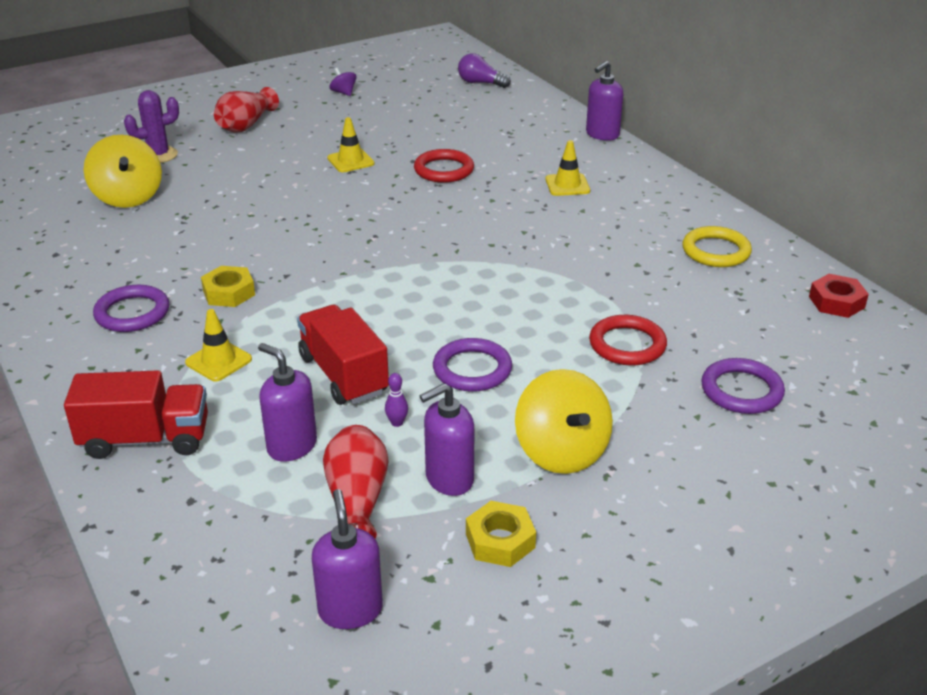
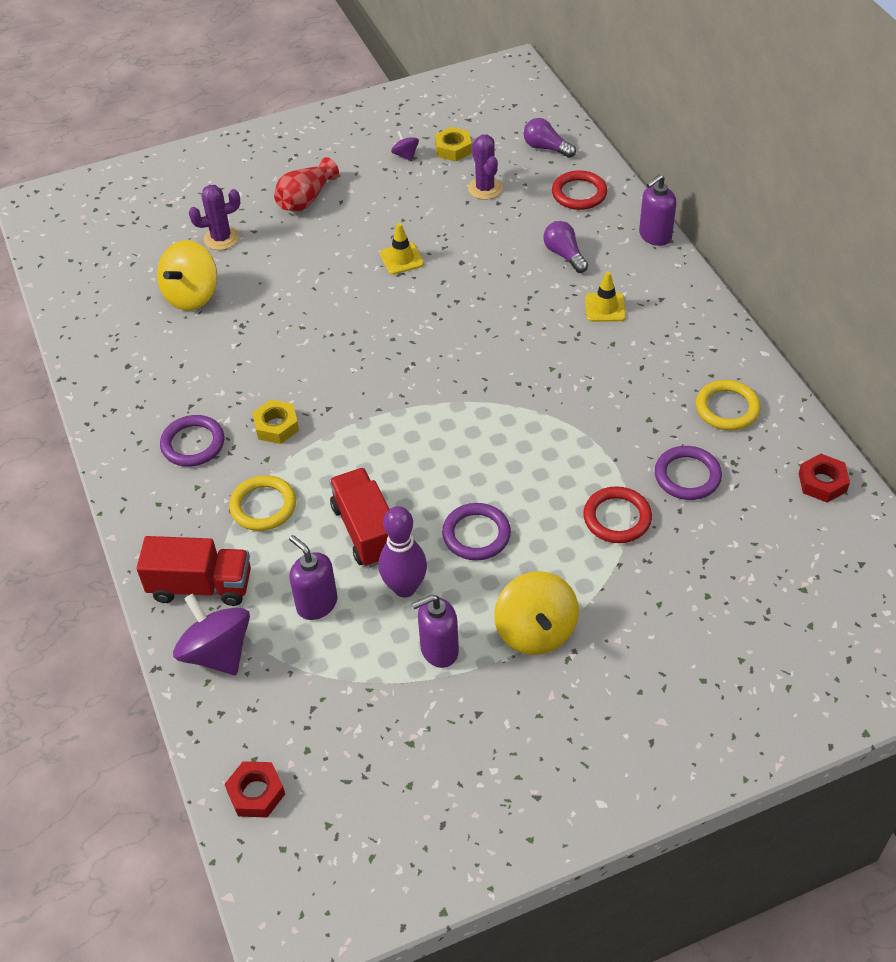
camera: 10 degrees right, 15 degrees up
yellow spinning top [84,135,162,208] -> yellow spinning top turned 45 degrees clockwise [157,240,217,311]
yellow traffic cone [185,309,252,382] -> yellow ring [229,475,296,531]
purple soap dispenser [312,489,383,629] -> none
red vase [323,425,388,538] -> none
purple bowling pin [385,373,408,427] -> purple bowling pin [378,506,427,597], size x2.45
red ring [414,149,474,183] -> red ring moved to [552,170,607,210]
yellow nut [466,501,536,567] -> yellow nut moved to [435,127,472,161]
purple ring [701,358,785,414] -> purple ring moved to [655,446,722,500]
none -> purple spinning top [173,594,250,675]
none -> red nut [225,761,285,818]
none -> purple cactus [468,135,503,200]
none -> purple light bulb [543,221,588,273]

